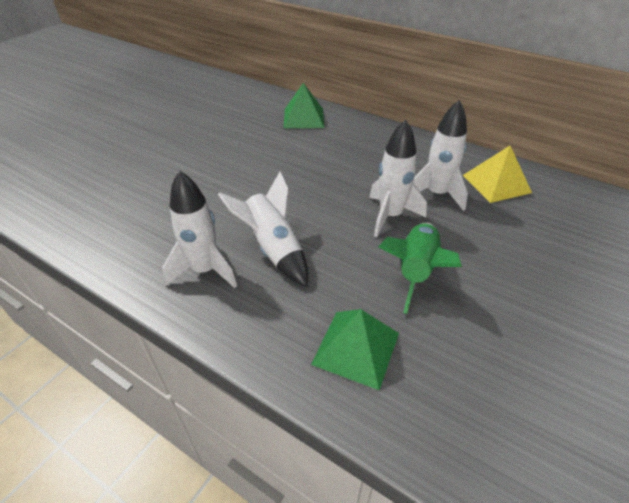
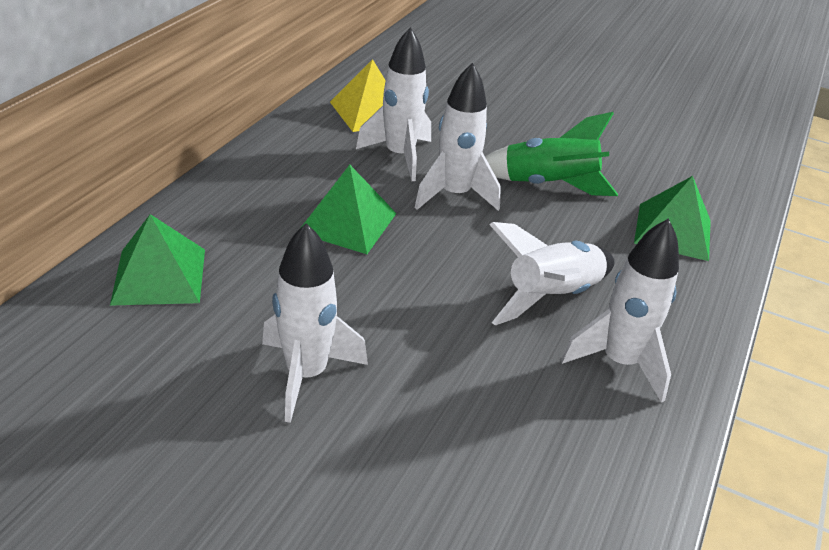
camera: 100 degrees left, 5 degrees down
none -> white rocket [262,223,368,423]
none -> green pyramid [302,165,397,254]

